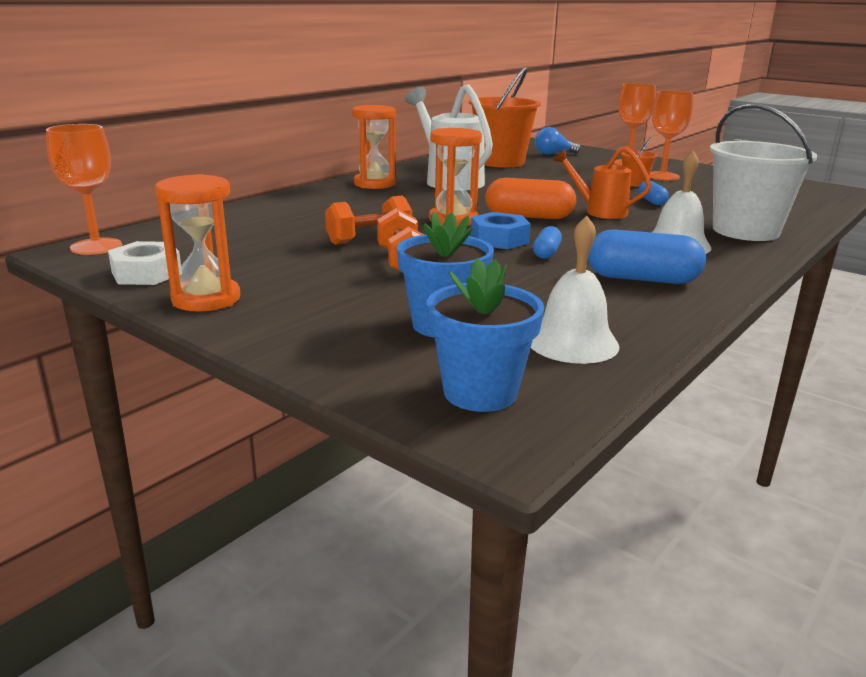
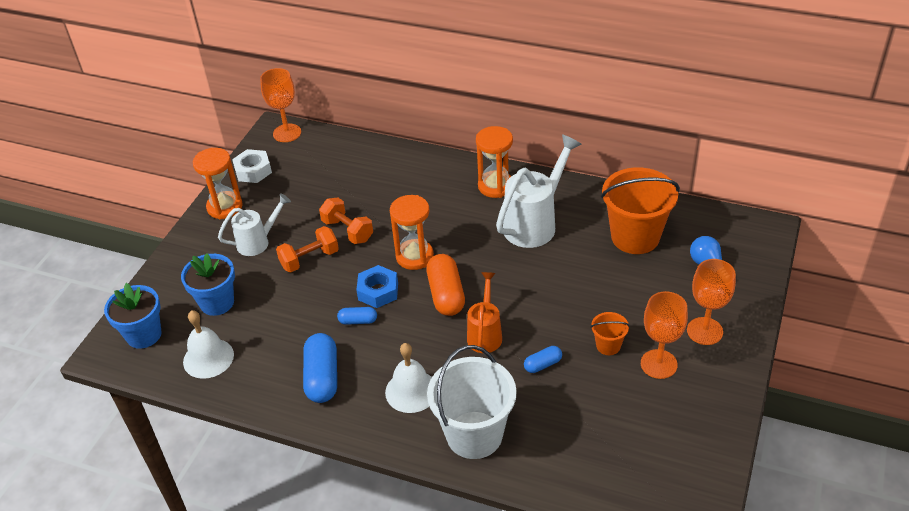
camera: 75 degrees right, 20 degrees up
none -> white watering can [218,194,291,256]

